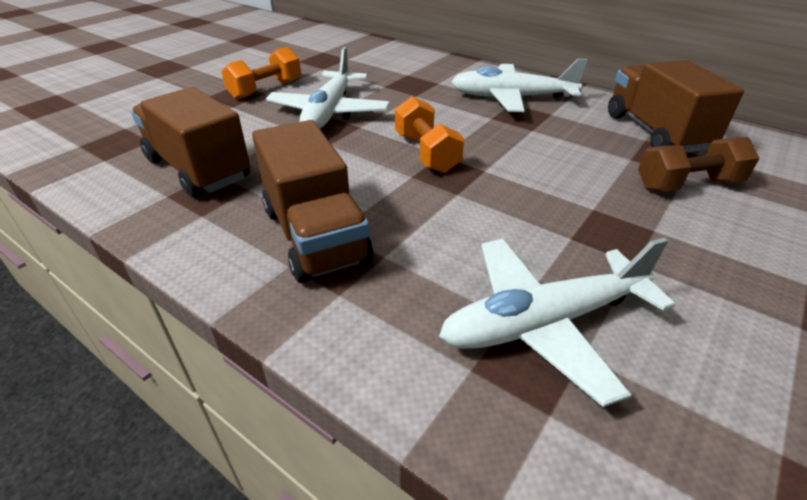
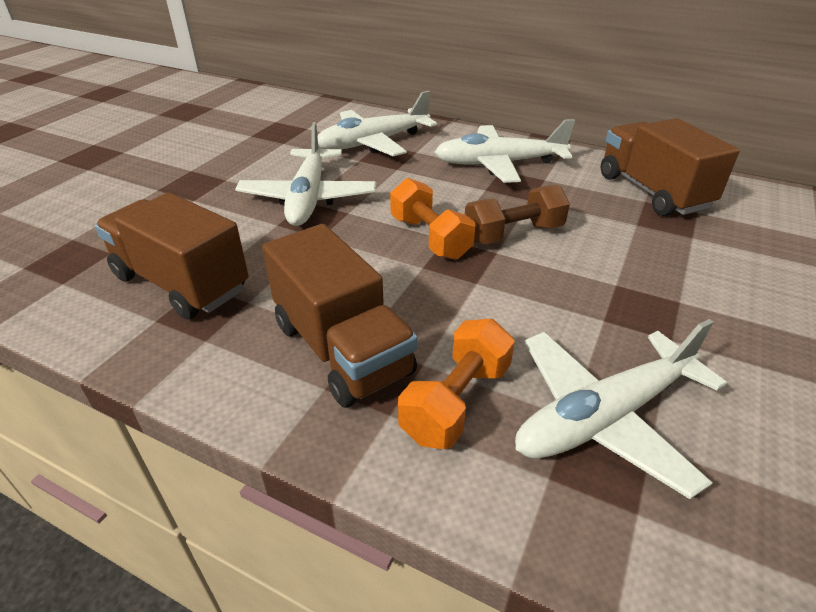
camera: 10 degrees left, 0 degrees up
orange dumbbell [221,47,301,99] -> orange dumbbell moved to [398,319,515,449]
brown dumbbell [638,137,759,191] -> brown dumbbell moved to [465,185,570,244]
none -> white plane [317,91,437,156]

